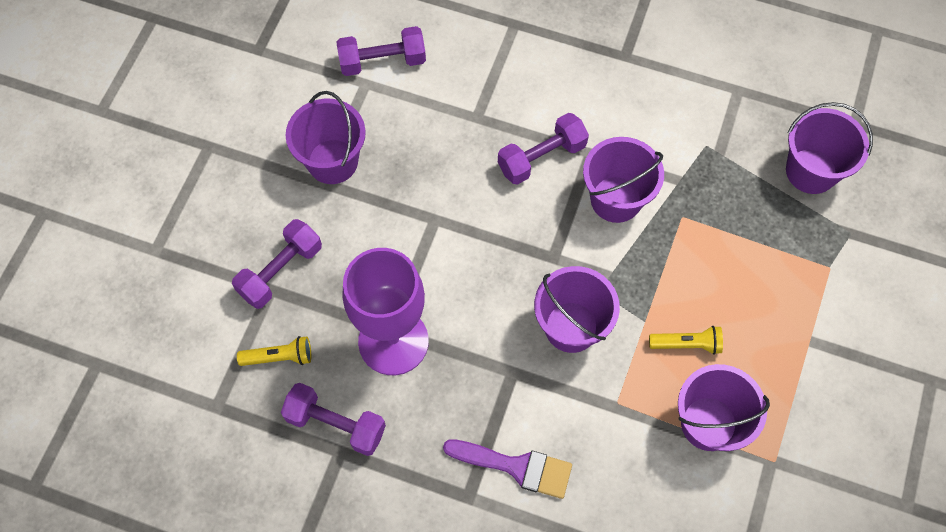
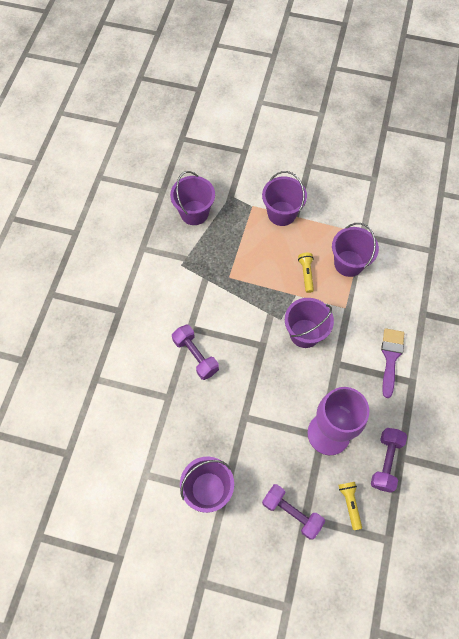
camera: 95 degrees left, 0 degrees up
purple dumbbell [336,26,426,76] -> none
purple bucket [583,137,664,223] -> purple bucket moved to [262,171,307,226]

